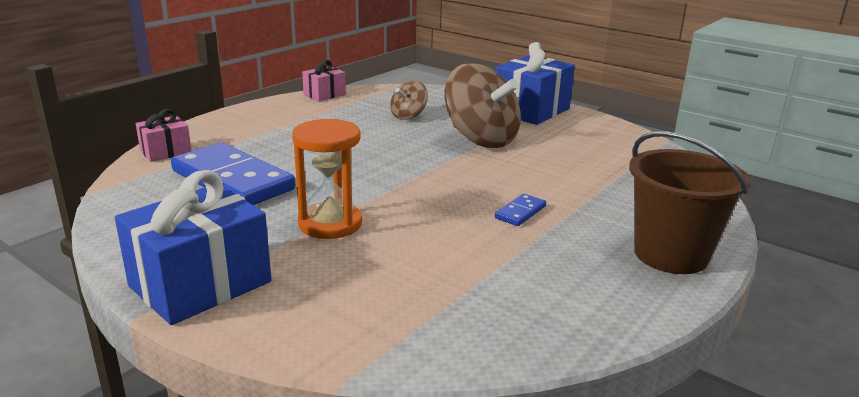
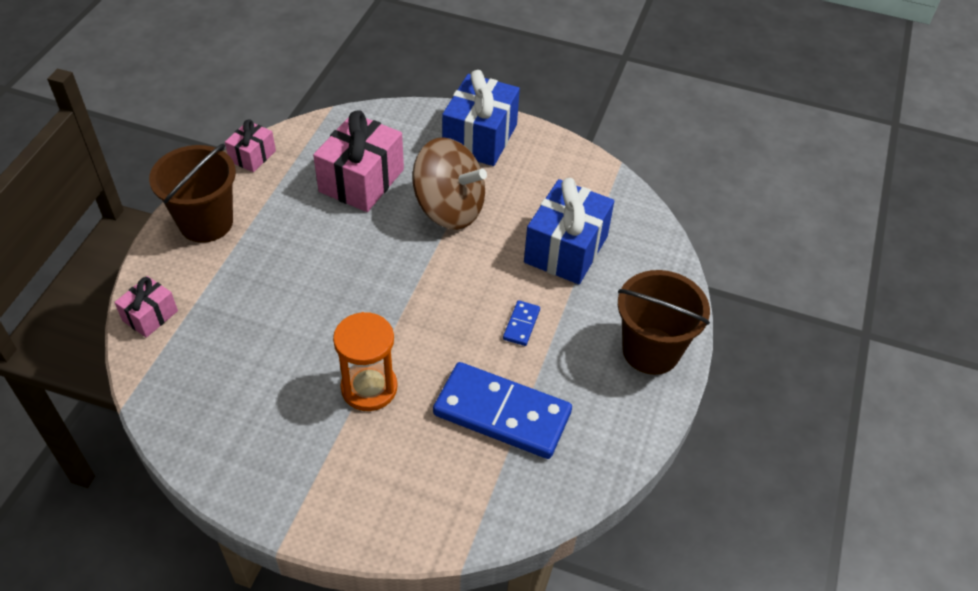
camera: 20 degrees left, 25 degrees up
blue gift [115,170,271,325] -> blue gift moved to [524,178,614,284]
blue domino [171,143,295,205] -> blue domino moved to [433,362,572,459]
brown spinning top [390,81,428,120] -> pink gift [313,110,404,212]
none -> brown bucket [149,144,236,243]

